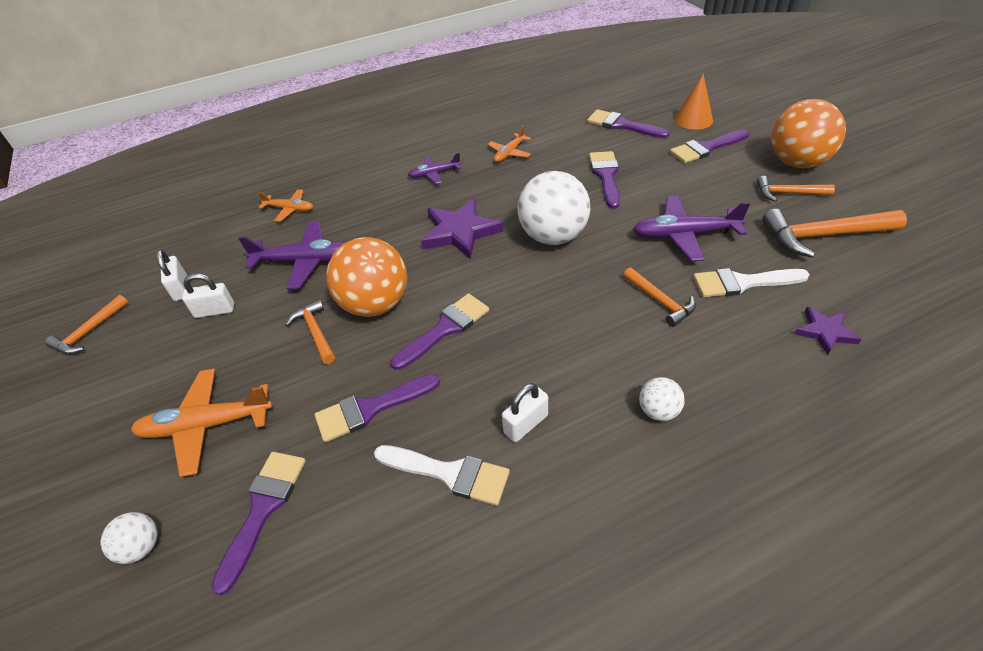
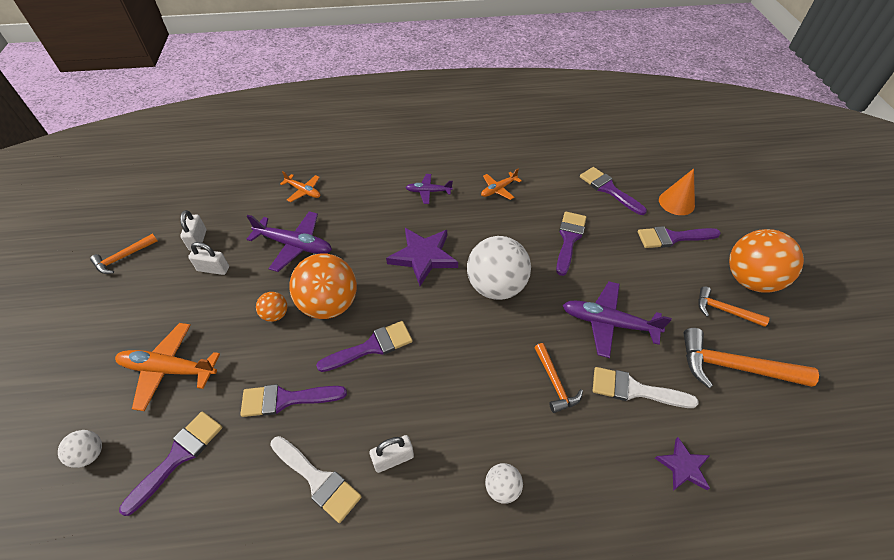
camera: 15 degrees right, 5 degrees up
orange hammer [286,299,335,364] -> orange ball [256,292,288,322]

